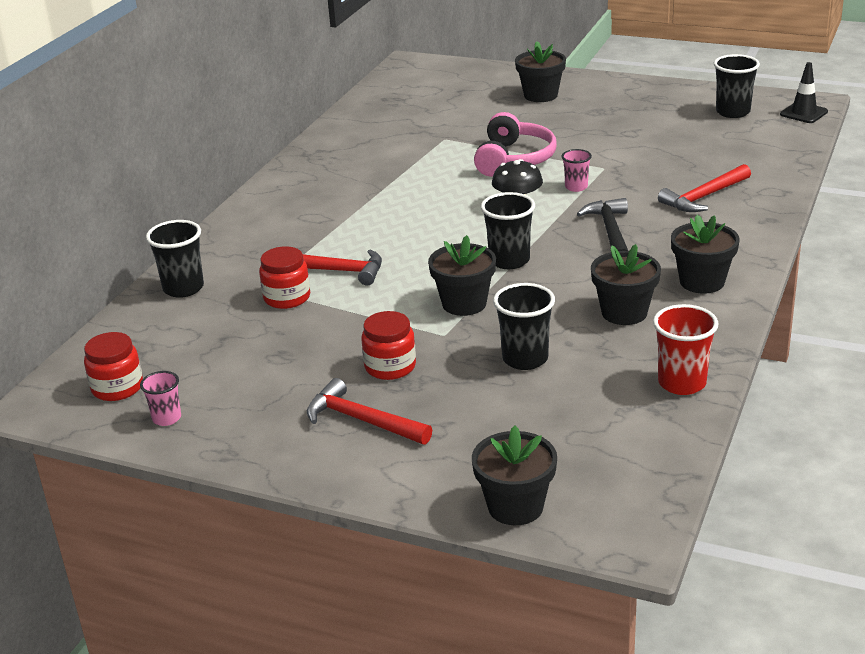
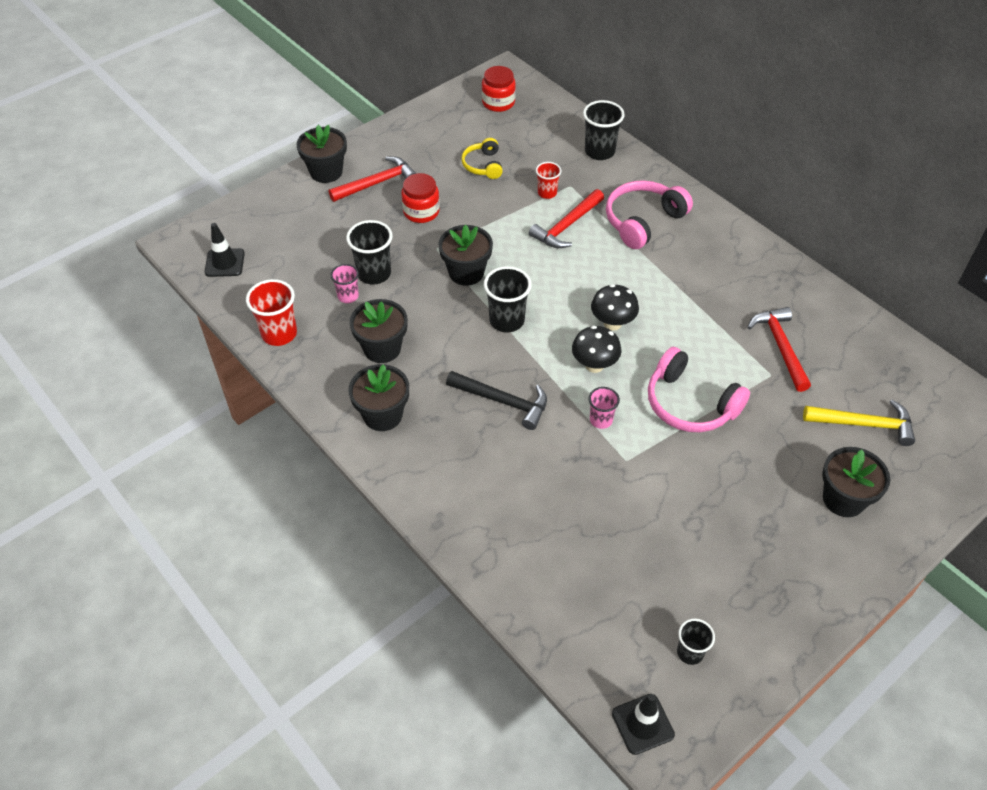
camera: 115 degrees right, 20 degrees up
pink cup [140,371,181,426] -> pink cup moved to [330,264,359,303]
red jar [259,246,310,309] -> red cup [536,162,561,199]
black flower pot [472,426,557,525] -> black flower pot moved to [297,125,347,183]
red hammer [658,164,751,212] -> red hammer moved to [748,307,811,392]
black cup [714,54,760,118] -> black cup [677,618,715,665], size x0.61
none -> black traffic cone [205,223,245,277]
none -> yellow headphones [461,138,503,179]
none -> black mushroom [591,284,639,331]
none -> pink headphones [606,180,693,249]
none -> yellow hammer [803,400,915,446]

